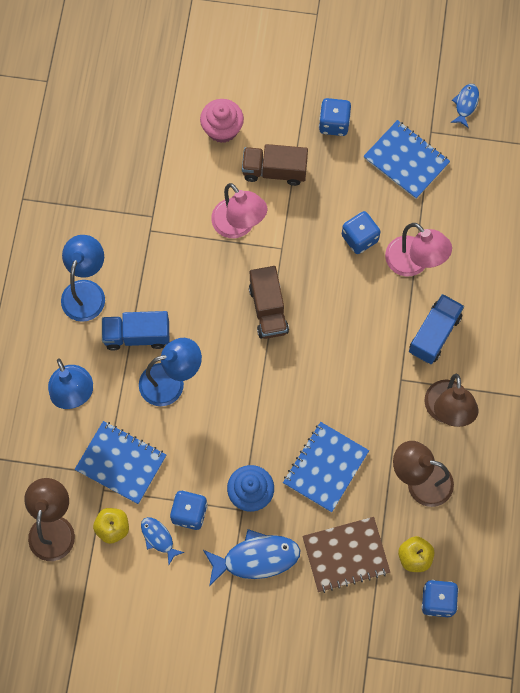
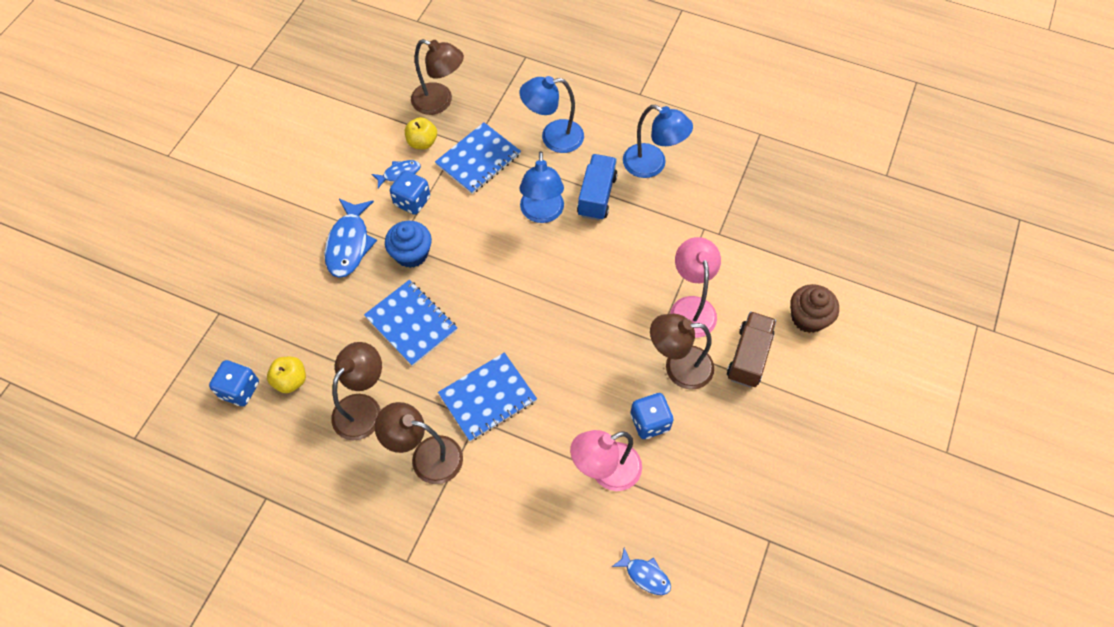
camera: 105 degrees right, 10 degrees down
pink cupcake [200,99,244,143] -> brown cupcake [790,284,839,333]
pink lamp [211,183,267,238] -> pink lamp turned 105 degrees clockwise [670,237,721,338]
brown truck [249,266,289,339] -> none
brown notebook [302,517,390,593] -> none
blue dice [319,98,351,136] -> none
blue notebook [363,120,450,199] -> blue notebook moved to [438,352,537,442]
blue truck [409,294,464,364] -> none
blue fish [451,84,479,128] -> blue fish moved to [612,548,671,595]
none -> brown lamp [650,314,714,390]

